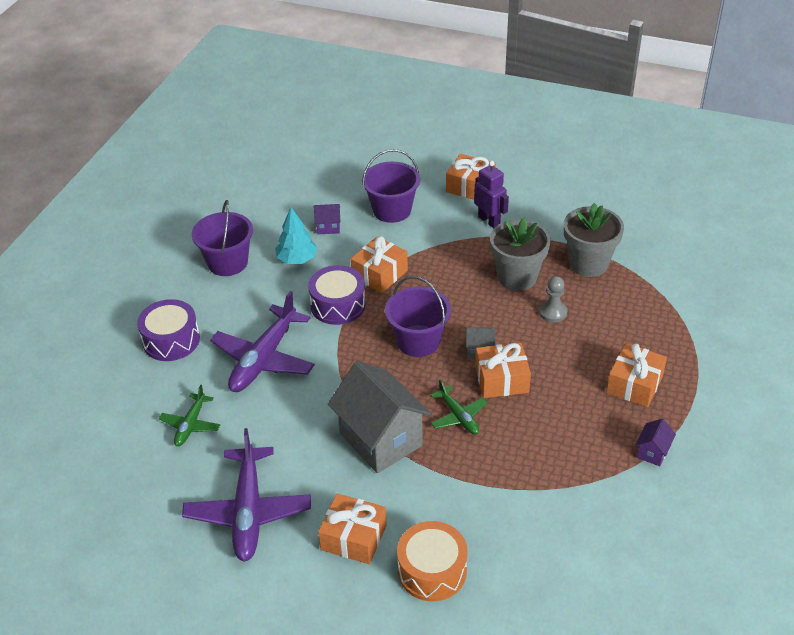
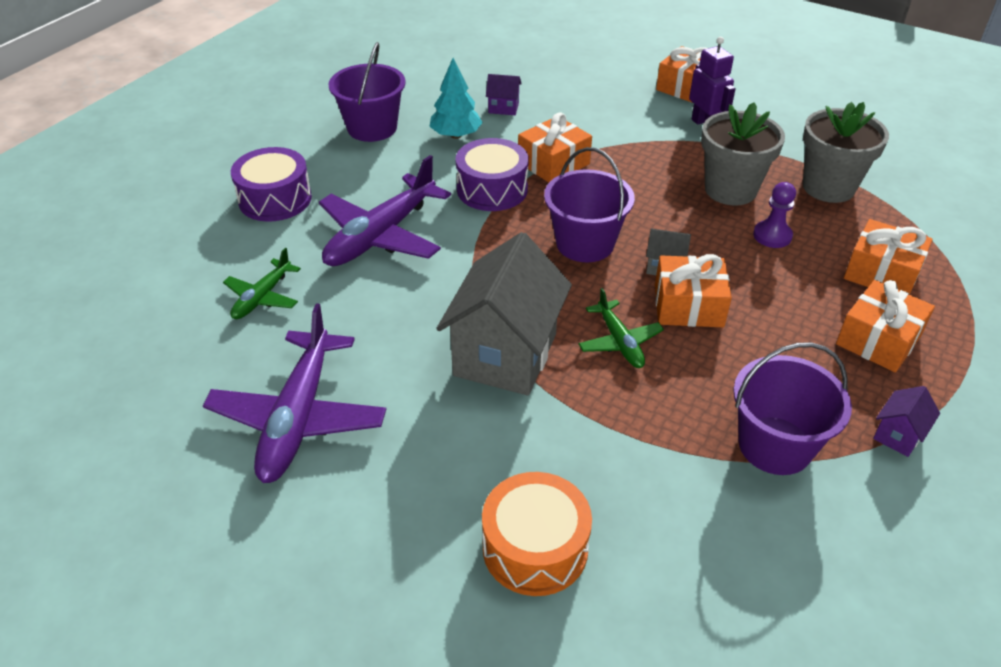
camera: 10 degrees right, 0 degrees up
orange gift [318,493,387,564] -> orange gift moved to [844,219,933,295]
grey house [328,361,431,473] -> grey house turned 45 degrees clockwise [436,232,572,396]
purple bucket [362,149,420,223] -> purple bucket moved to [733,343,852,475]
grey pawn [539,276,567,323] -> purple pawn [753,182,796,248]

